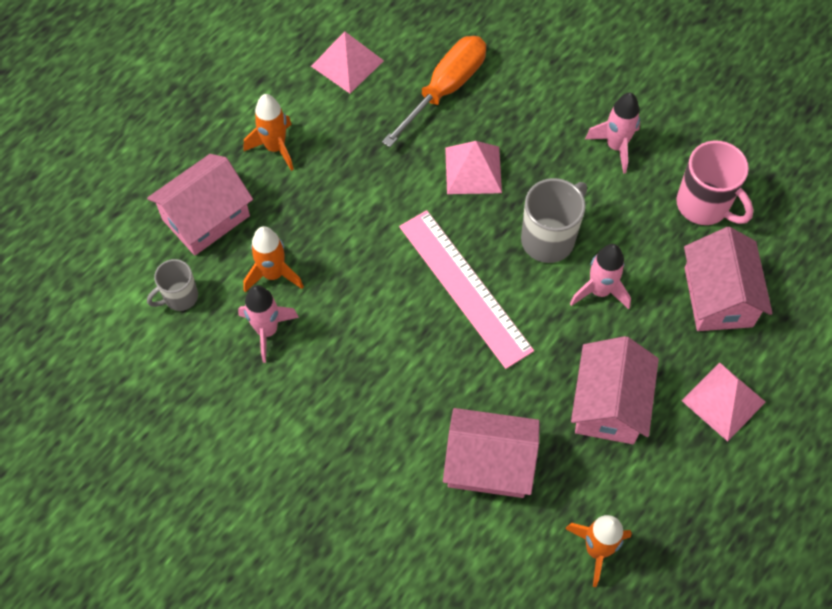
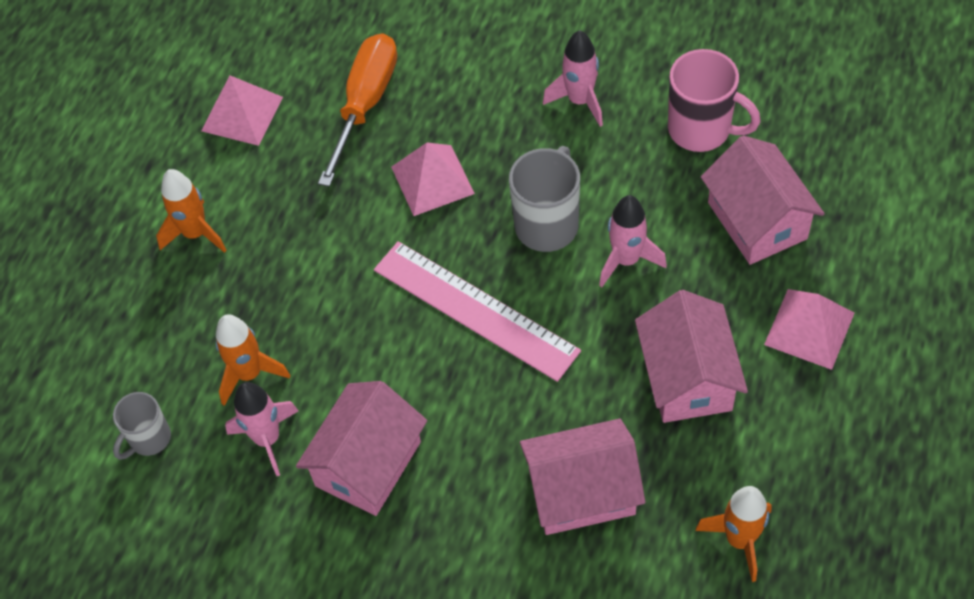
camera: 15 degrees left, 5 degrees down
pink house [147,154,253,255] -> pink house moved to [296,381,427,516]

